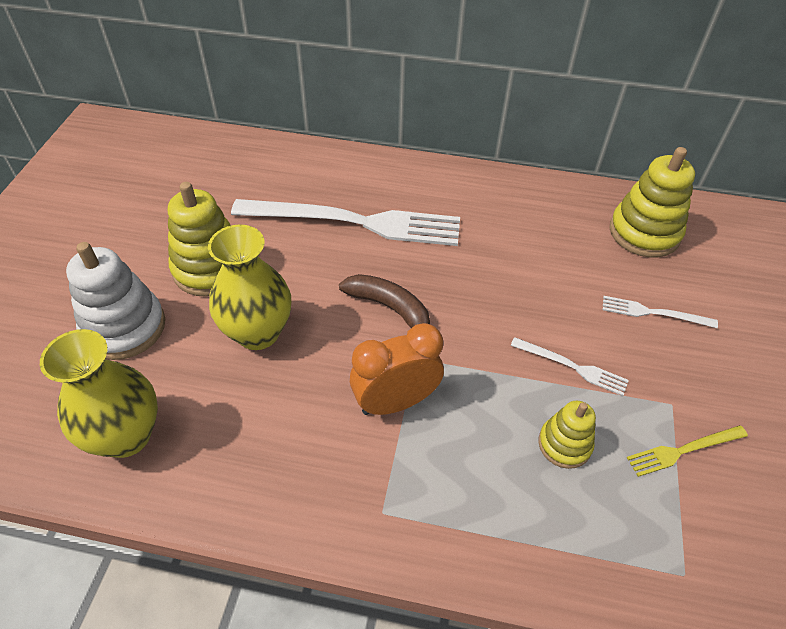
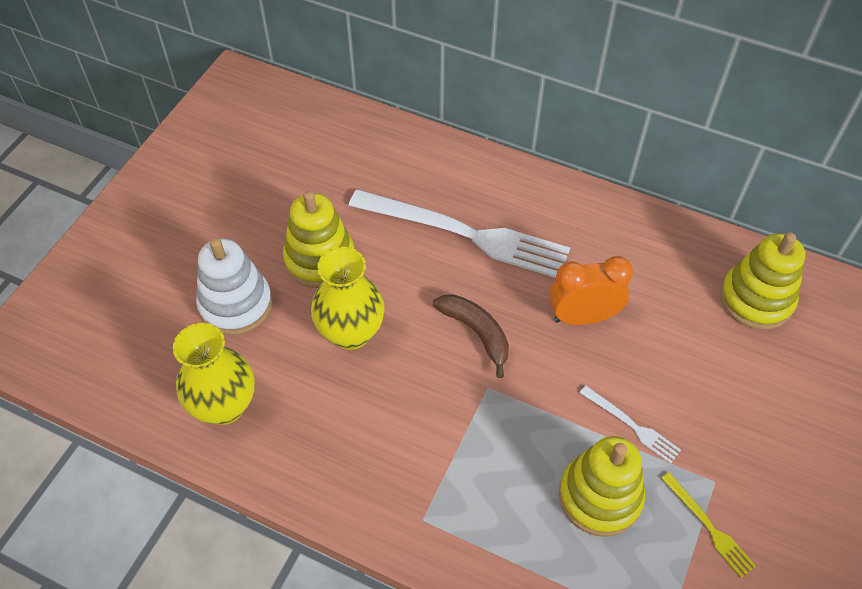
camera: 15 degrees right, 5 degrees up
orange clock [350,323,444,415] -> orange clock moved to [550,256,633,325]
yellow stacking toy [538,401,596,469] -> yellow stacking toy [559,436,645,537], size x1.70
white fork [603,296,718,328] -> none
yellow fork [627,425,748,477] -> yellow fork turned 120 degrees counterclockwise [661,472,756,578]

